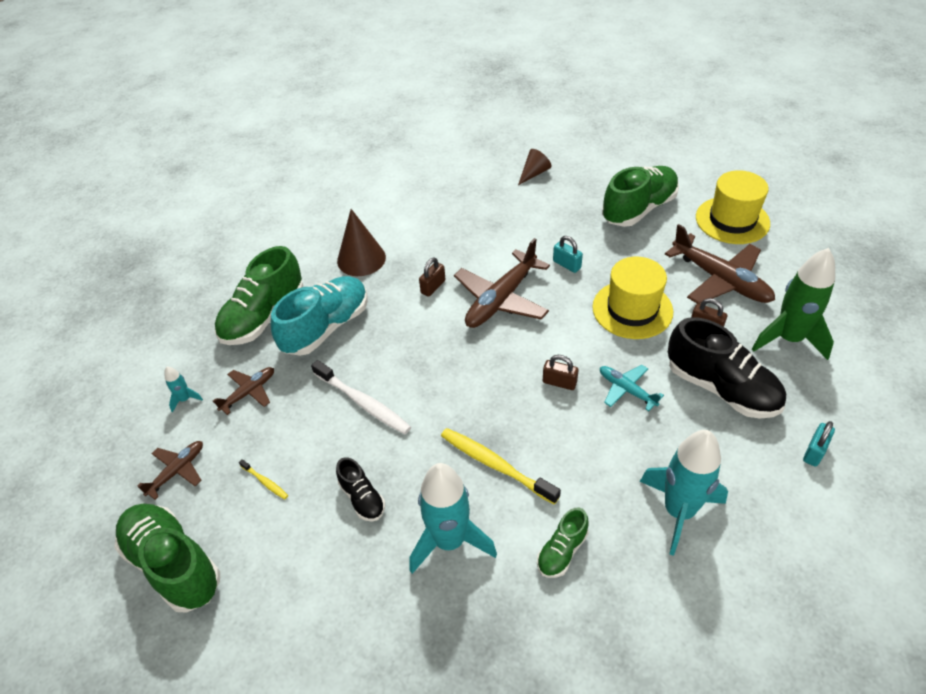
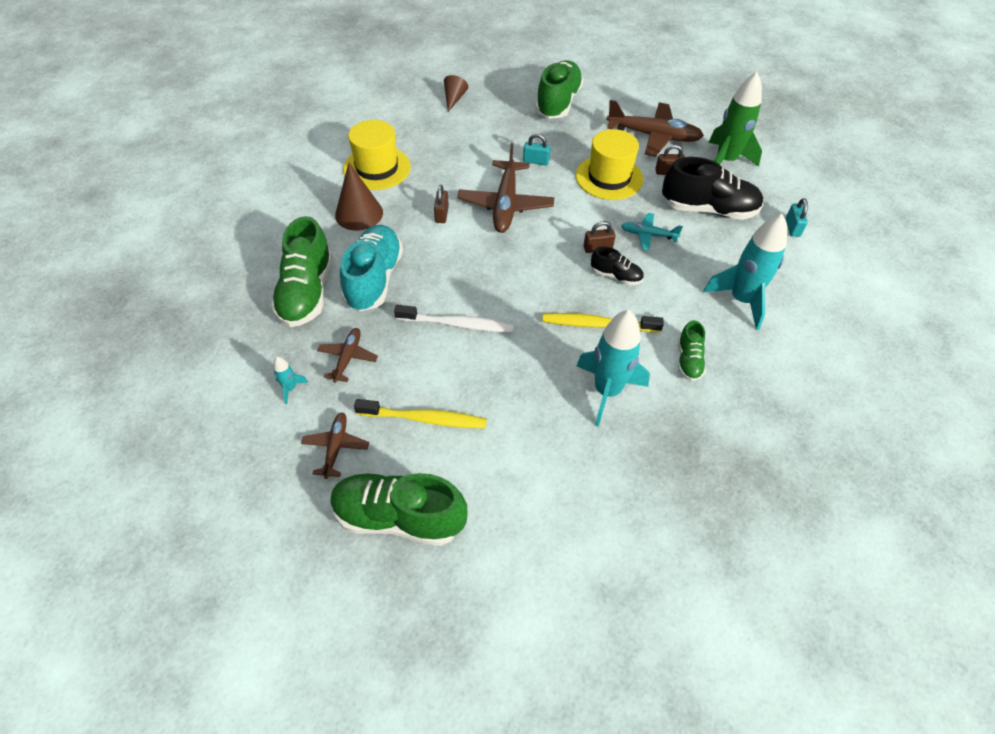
camera: 35 degrees left, 5 degrees up
yellow toothbrush [239,459,288,499] -> yellow toothbrush [354,399,487,428], size x2.09
black shoe [336,457,385,522] -> black shoe moved to [591,246,644,285]
yellow hat [696,170,770,244] -> yellow hat moved to [343,120,411,190]

